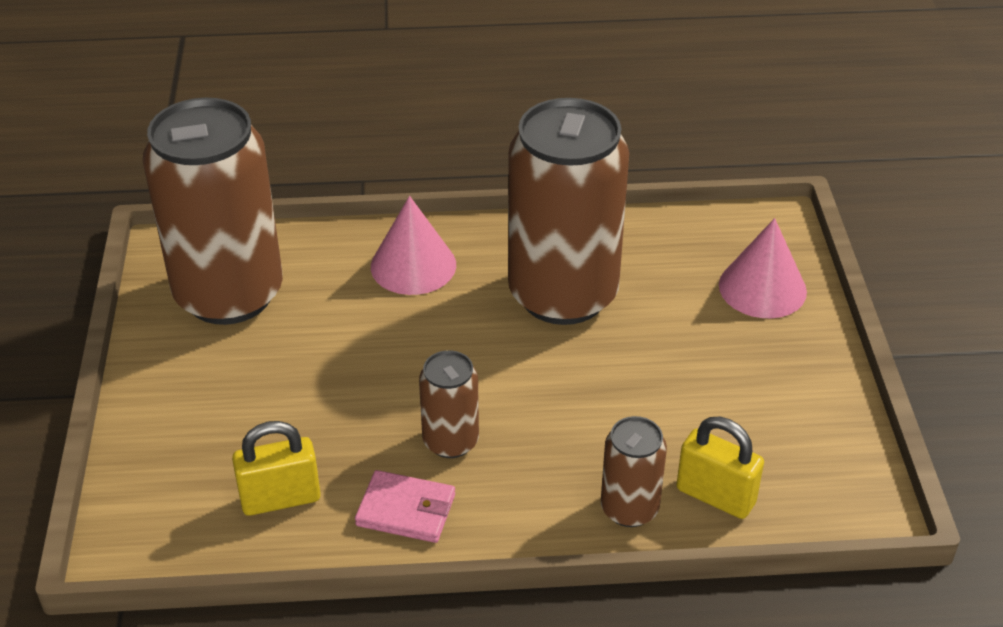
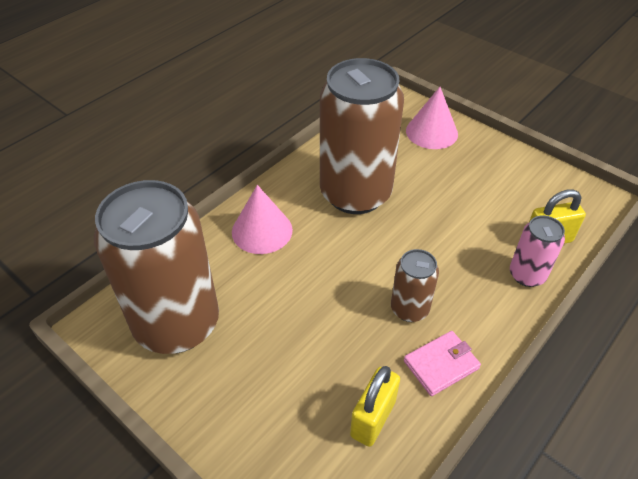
camera: 45 degrees left, 5 degrees up
brown can [601,416,667,527] -> pink can [510,216,565,287]

